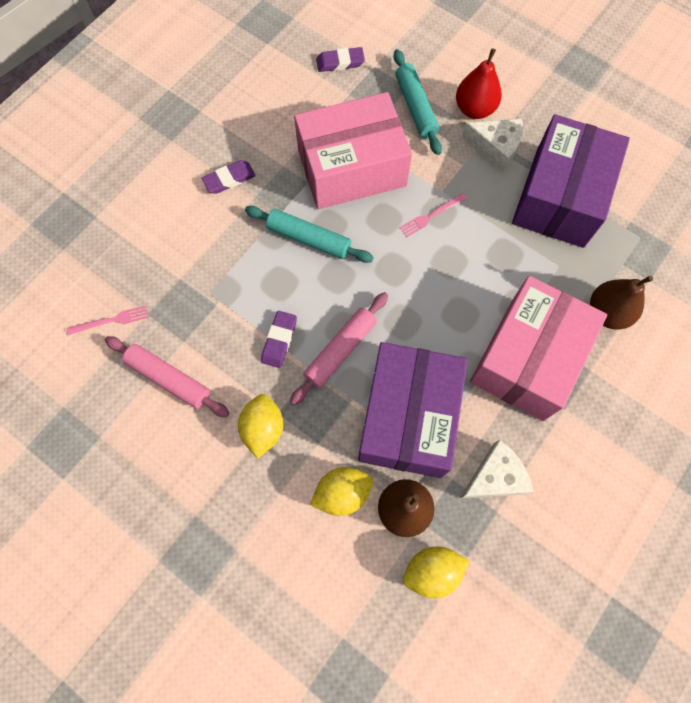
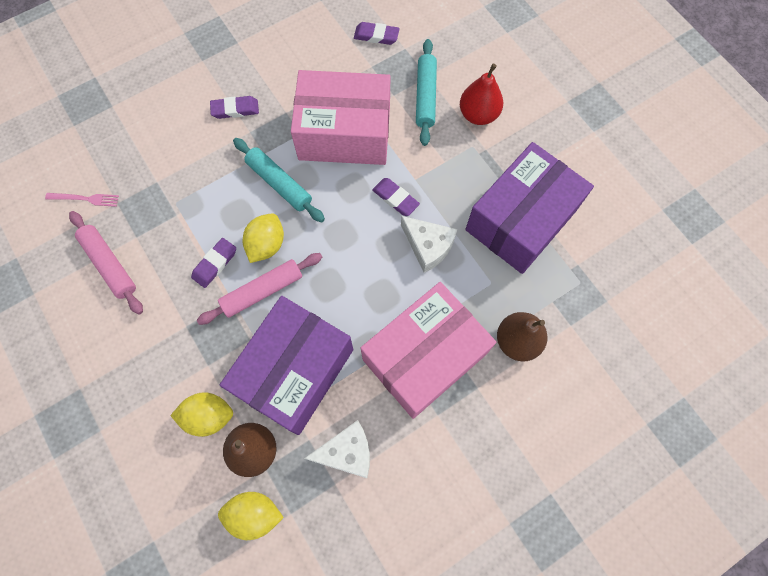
camera: 20 degrees right, 0 degrees up
yellow lemon [238,394,283,458] -> yellow lemon moved to [243,213,284,263]
pink fork [399,193,467,237] -> purple eraser [372,178,420,216]
white cheese [462,119,523,171] -> white cheese moved to [401,216,458,273]

